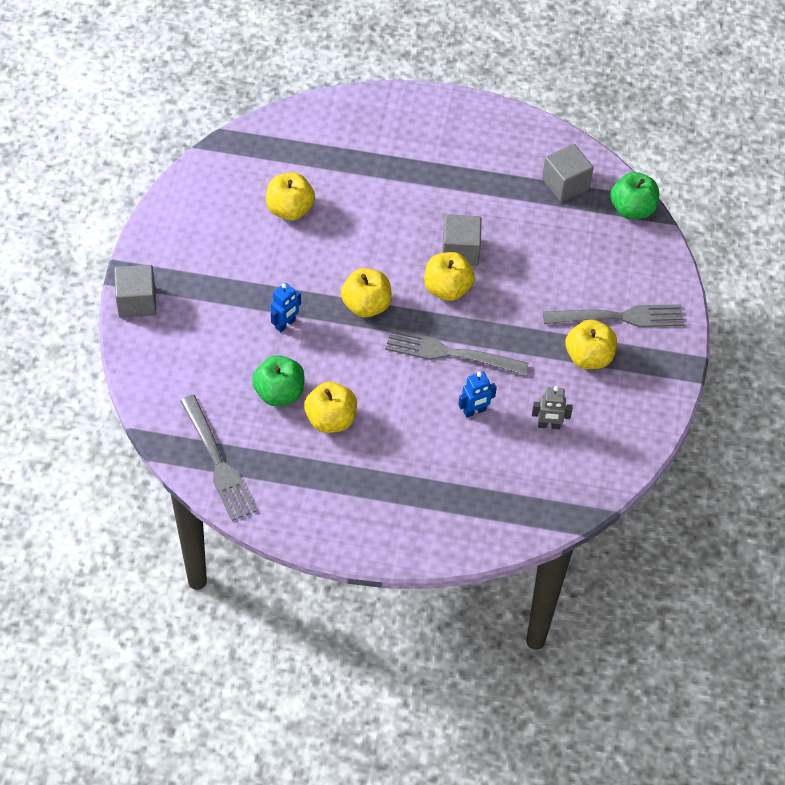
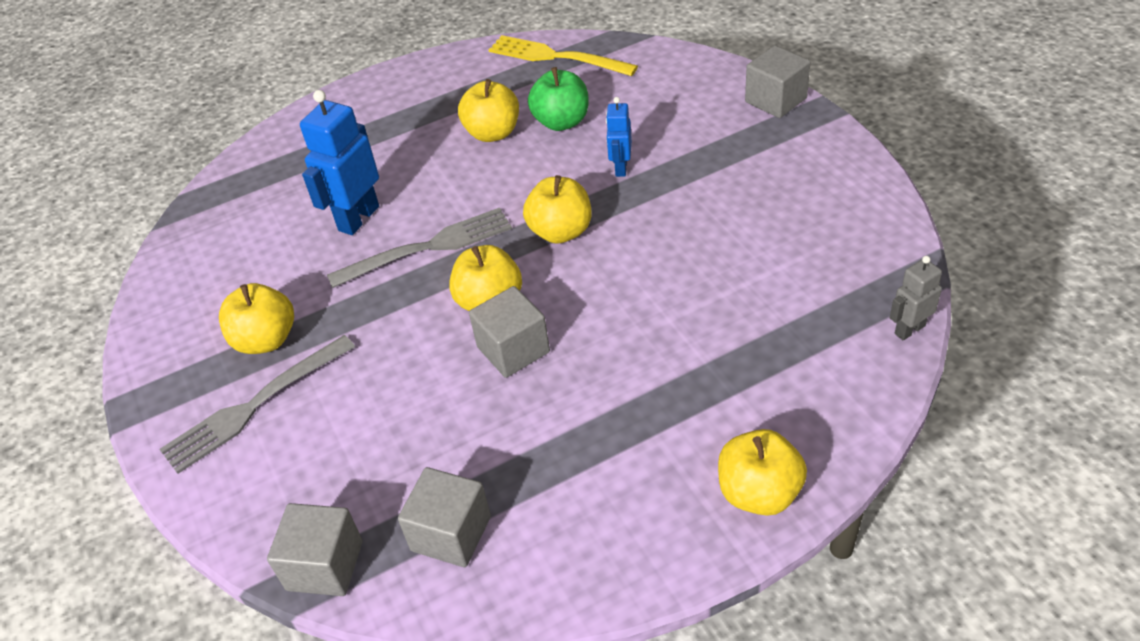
camera: 150 degrees right, 10 degrees down
grey fork [180,395,257,521] -> yellow fork [489,35,638,76]
yellow apple [266,172,315,220] -> yellow apple moved to [718,429,807,516]
blue robot [459,371,497,418] -> blue robot [300,90,379,235], size x1.77
grey robot [532,386,573,429] -> grey robot moved to [890,256,942,340]
green apple [610,172,659,220] -> grey cube [267,503,362,596]

